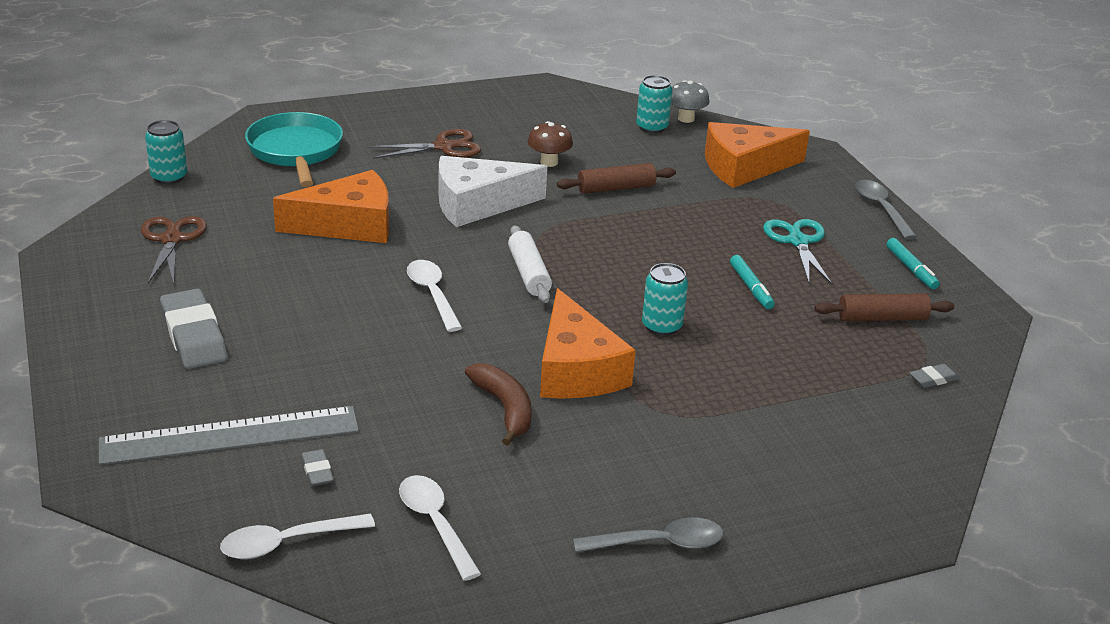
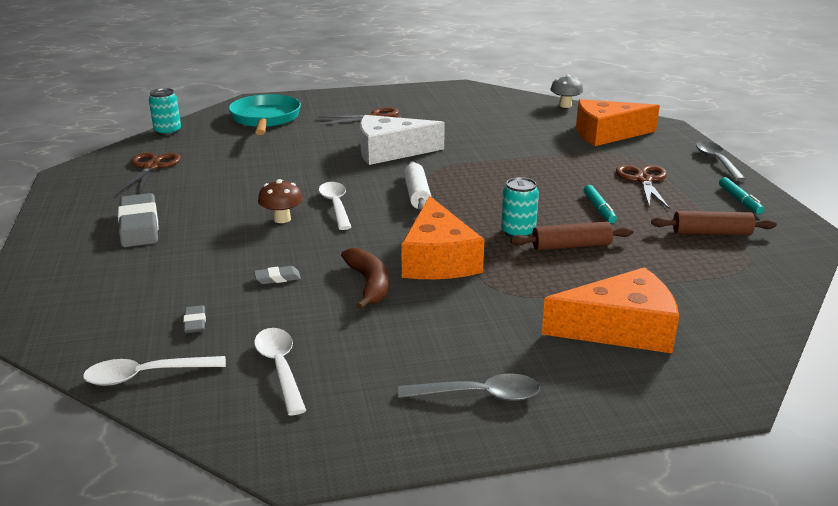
camera: 10 degrees right, 5 degrees down
grey ruler [99,406,359,465] -> none
orange cheese [273,170,389,243] -> orange cheese moved to [542,267,679,353]
brown mushroom [528,121,573,167] -> brown mushroom moved to [258,179,303,223]
brown rolling pin [557,163,676,194] -> brown rolling pin moved to [511,221,633,251]
turquoise can [636,75,672,133] -> none
turquoise scissors [763,219,832,285] -> brown scissors [616,165,670,209]
grey eraser [909,364,959,388] -> grey eraser moved to [254,266,301,284]

